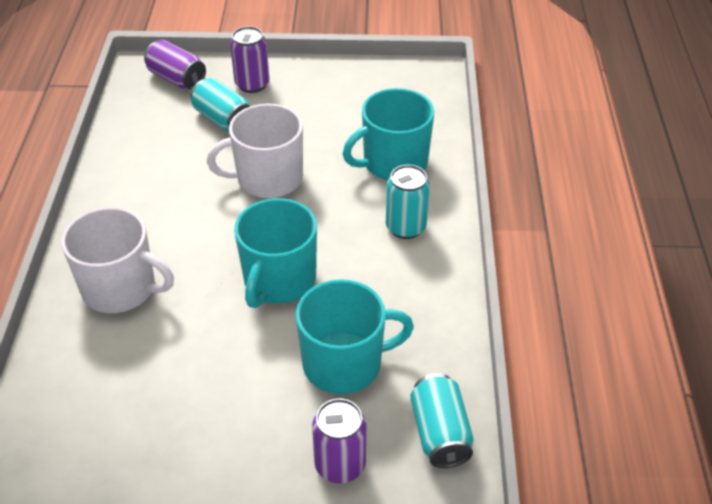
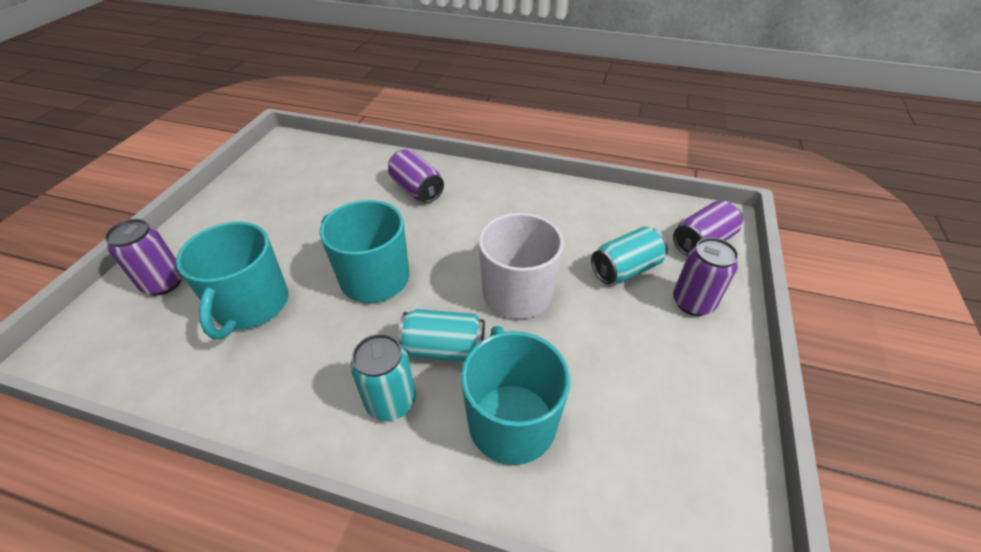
camera: 105 degrees right, 0 degrees up
white mug [61,207,174,313] -> purple can [388,149,444,203]
turquoise can [410,374,474,468] -> turquoise can moved to [398,309,485,362]

